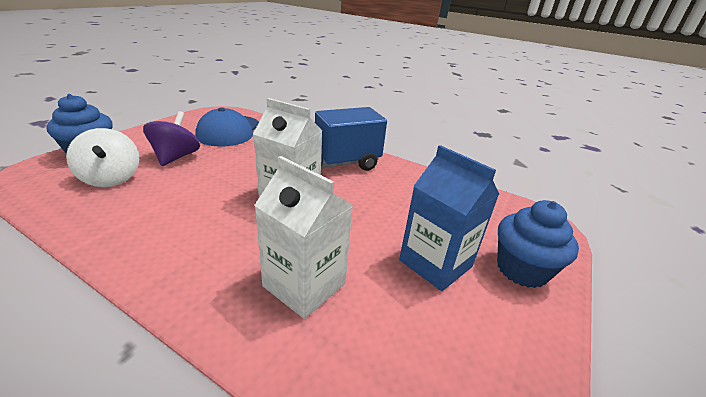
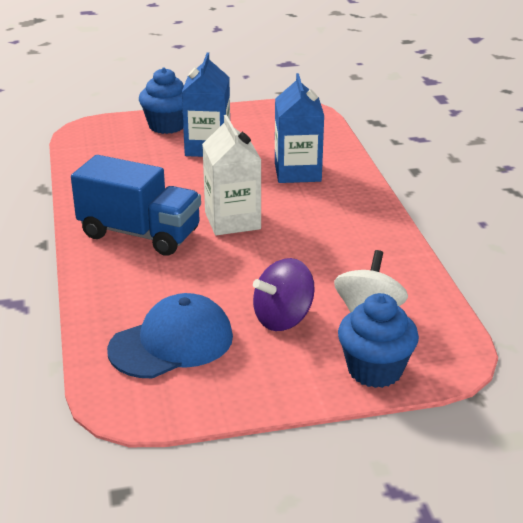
camera: 130 degrees left, 0 degrees up
white carton [254,156,353,319] -> blue carton [275,73,324,183]

